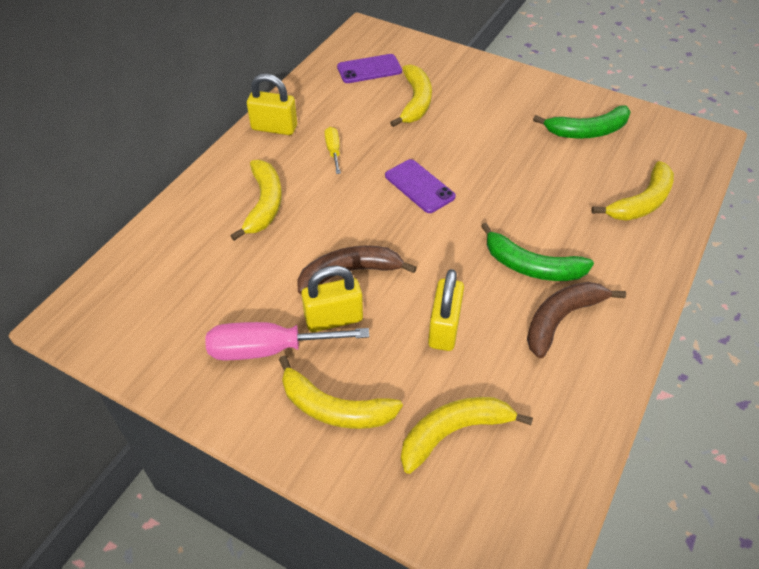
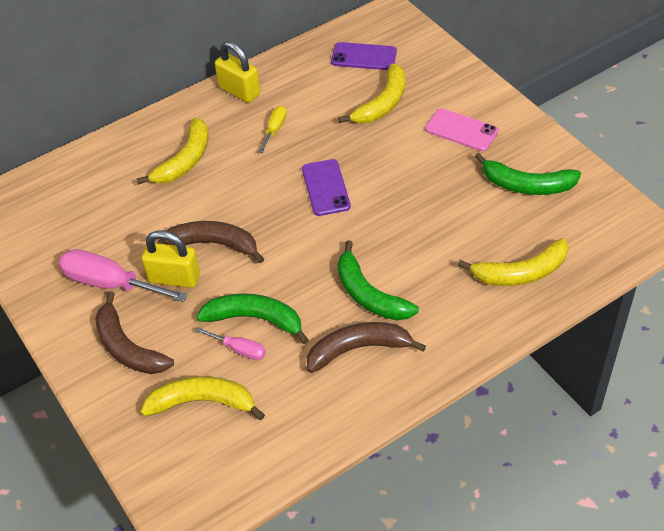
camera: 30 degrees right, 0 degrees up
yellow banana [279,355,403,429] -> brown banana [95,291,174,374]
yellow padlock [428,269,464,351] -> green banana [196,293,309,344]
none -> pink screwdriver [196,327,266,360]
none -> pink phone [425,108,498,151]

